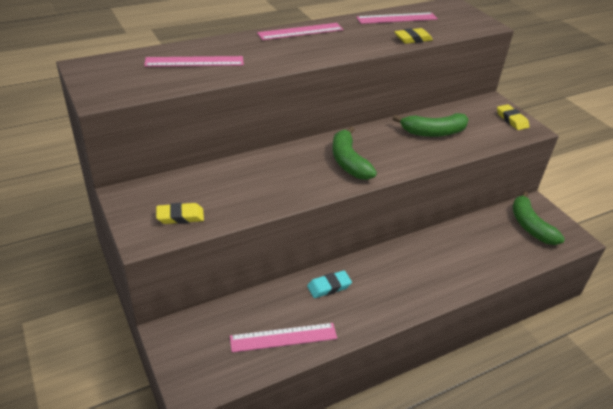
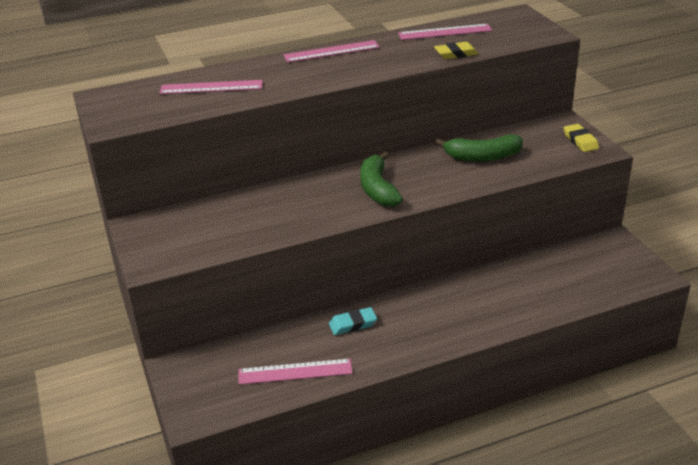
camera: 10 degrees right, 5 degrees down
yellow eraser [156,203,204,224] -> none
green banana [512,191,565,245] -> none

